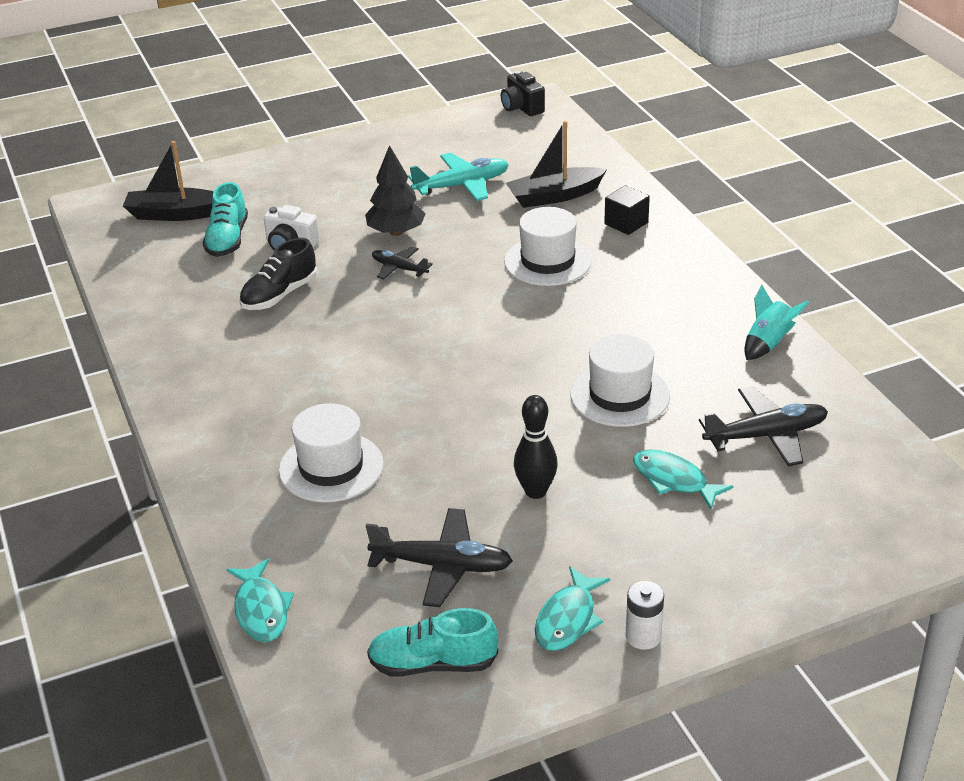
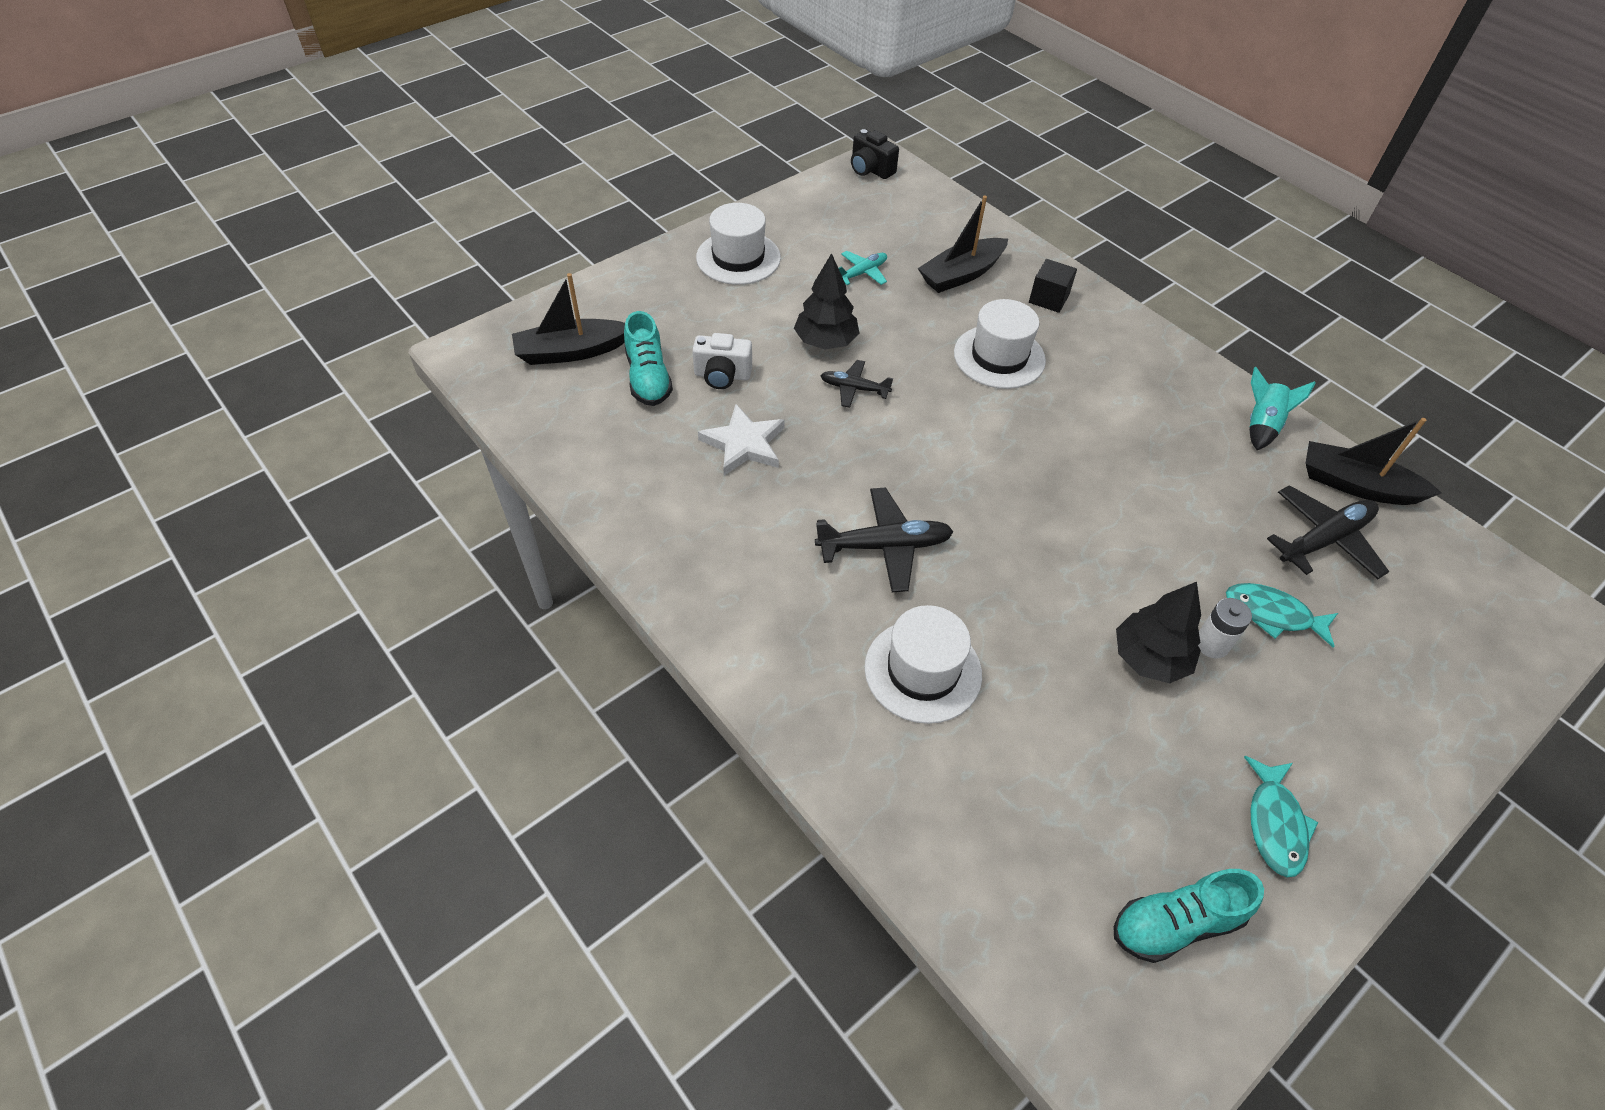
camera: 20 degrees left, 15 degrees up
turquoise fish [226,558,294,642] -> none
black shoe [239,238,318,310] -> white star [698,404,785,476]
black plane [366,508,513,607] -> black plane moved to [815,487,954,592]
turquoise plane [408,153,509,201] -> turquoise plane [838,251,887,285], size x0.60
black bowling pin [514,395,558,499] -> black tree [1116,582,1201,683]
white hat [570,334,670,427] -> white hat moved to [696,203,781,285]
white battery [626,581,664,650] -> white battery moved to [1198,598,1252,658]
none -> black boat [1305,418,1442,505]

